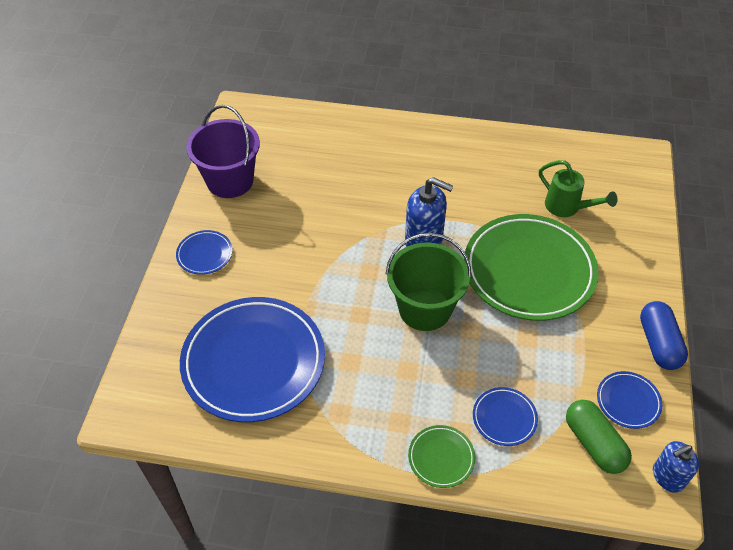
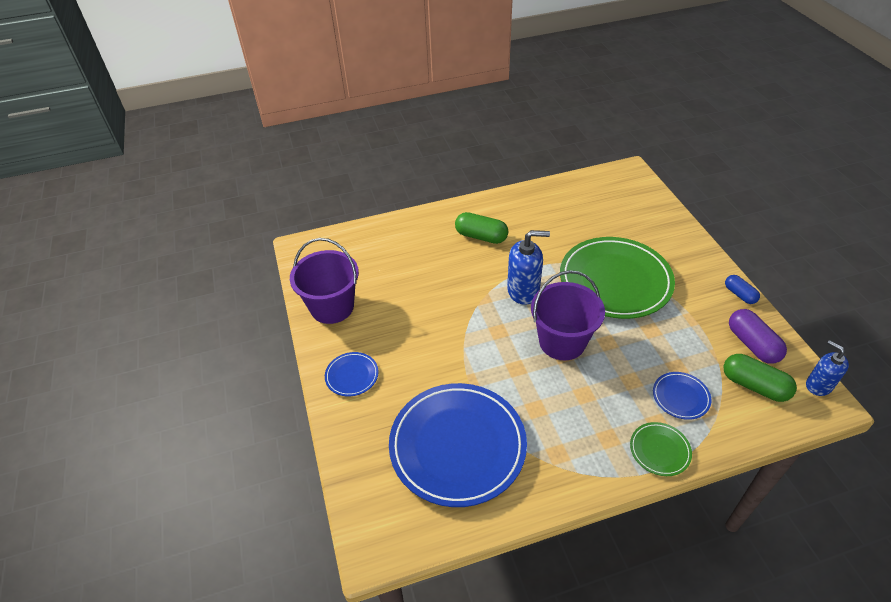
camera: 25 degrees left, 5 degrees down
green bucket [386,233,471,331] -> purple bucket [531,270,605,360]
green watering can [539,160,618,217] -> none
blue plate [597,371,662,429] -> purple capsule [729,309,787,364]
blue capsule [640,301,688,370] -> blue capsule [725,275,760,304], size x0.62
blue soap dispenser [653,441,699,493] -> blue soap dispenser turned 105 degrees clockwise [806,340,849,396]
none -> green capsule [455,212,508,244]

